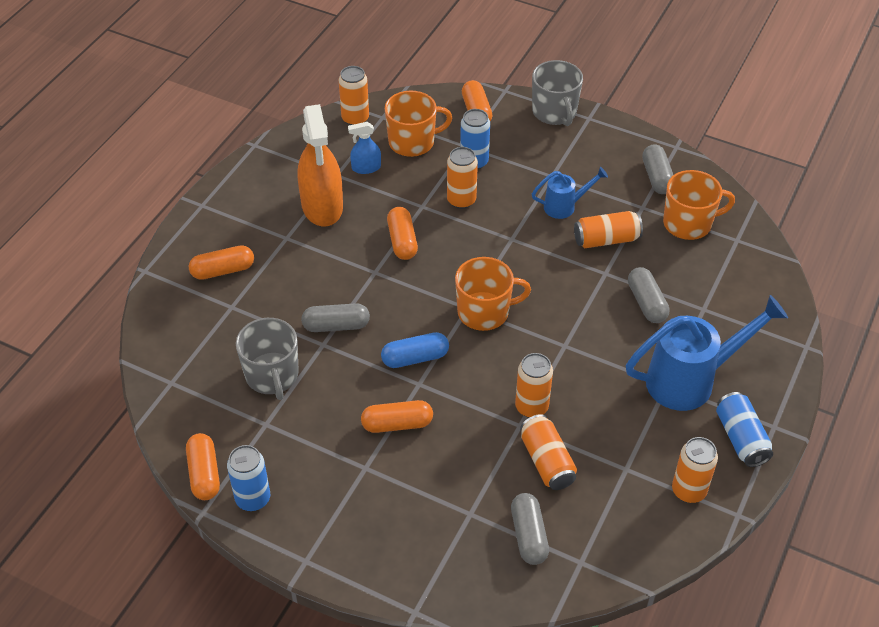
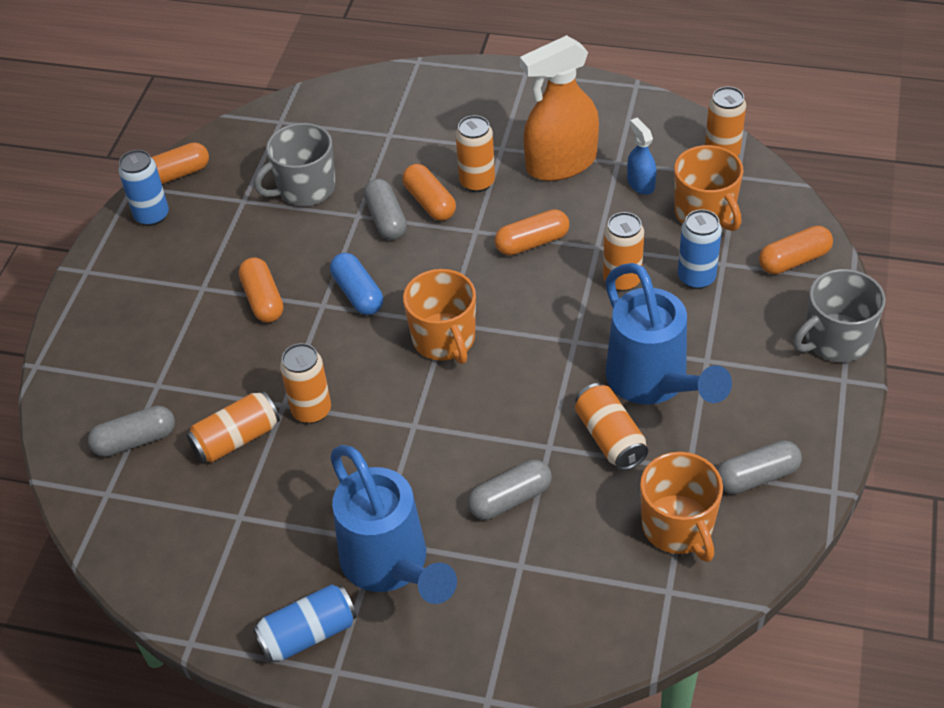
camera: 80 degrees right, 0 degrees up
orange capsule [189,245,254,280] -> orange capsule moved to [402,164,456,221]
blue watering can [532,167,608,219] -> blue watering can [606,263,732,404], size x1.91
orange can [672,437,718,503] -> orange can moved to [456,115,495,192]

